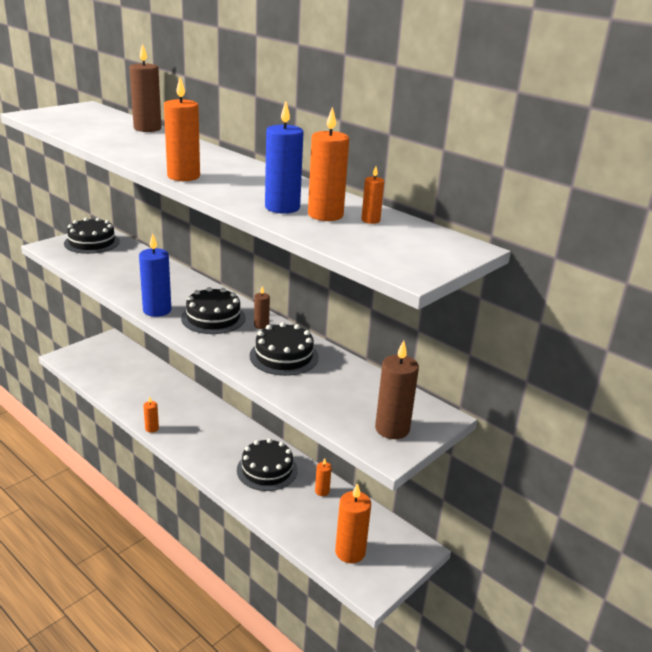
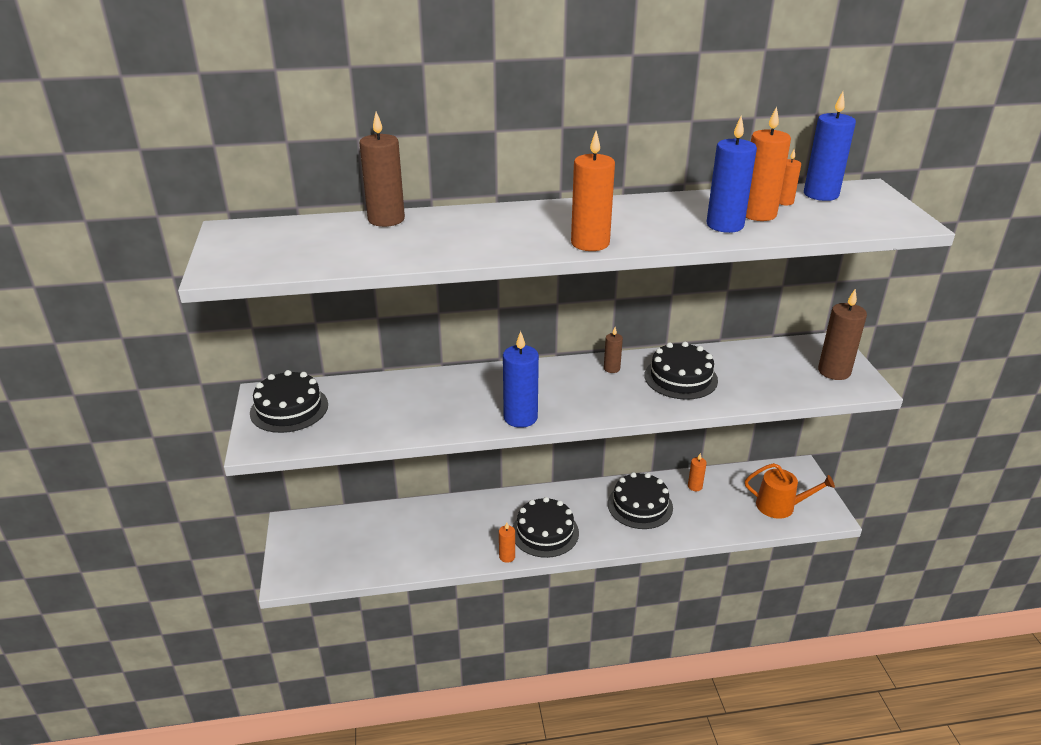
camera: 50 degrees left, 5 degrees up
black cake [181,287,246,334] -> black cake moved to [512,497,579,558]
orange candle [335,483,371,563] -> orange watering can [745,463,835,519]
none -> blue candle [804,92,856,201]

